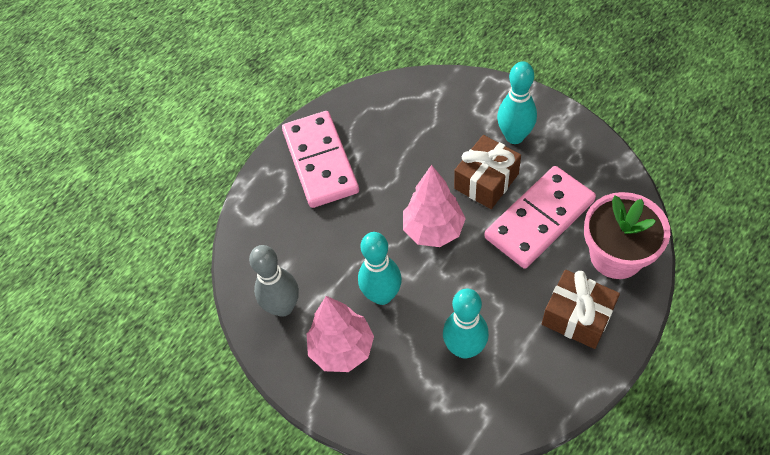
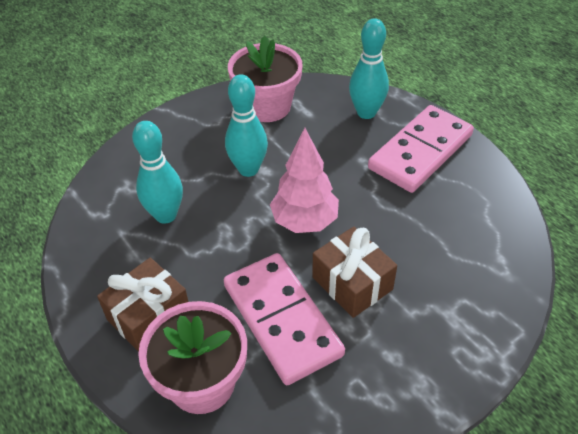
camera: 100 degrees right, 10 degrees down
grey bowling pin [249,245,299,317] -> pink flower pot [228,36,303,122]
pink domino [282,111,359,208] -> pink domino turned 45 degrees counterclockwise [368,105,474,193]
pink tree [307,296,374,372] -> none
turquoise bowling pin [497,61,537,144] -> turquoise bowling pin moved to [349,18,389,119]

